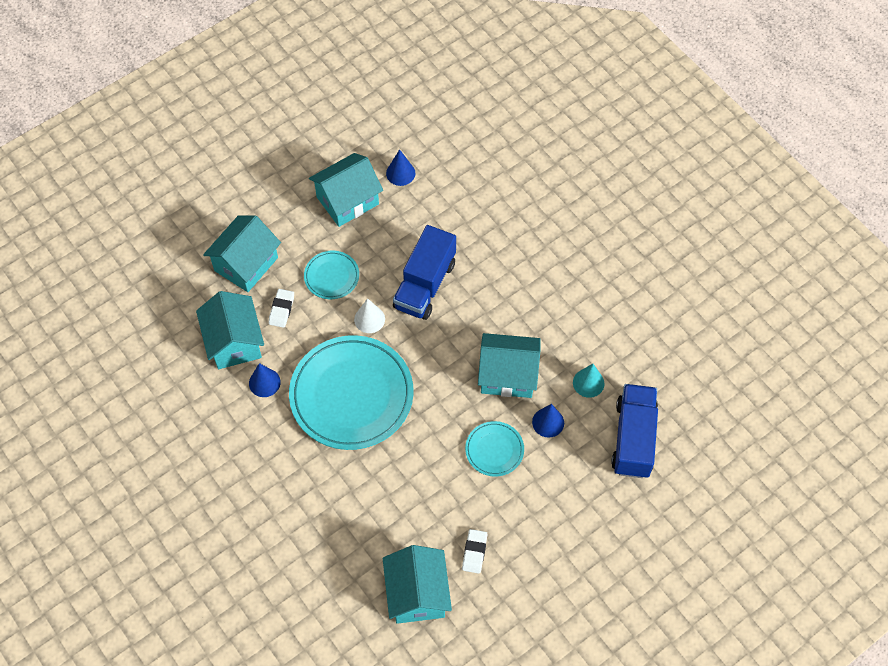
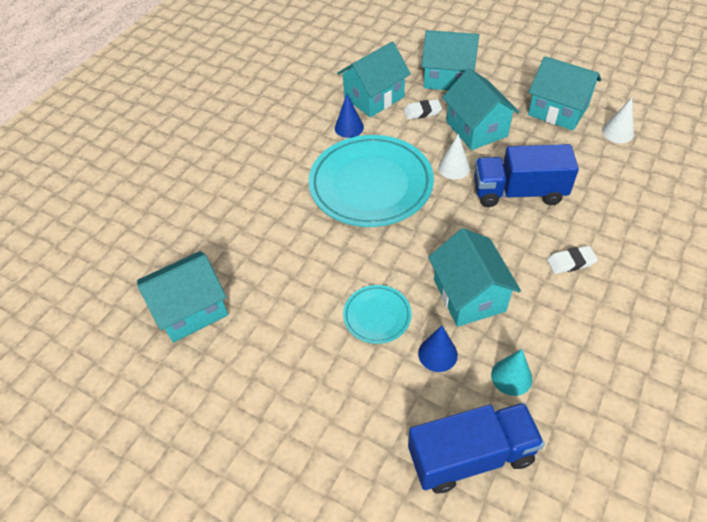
camera: 70 degrees right, 10 degrees down
turquoise plate [304,251,359,299] -> turquoise house [442,68,520,150]
blue cone [386,149,416,186] -> white cone [602,98,634,143]
white eraser [462,529,487,574] -> white eraser moved to [547,246,598,274]

